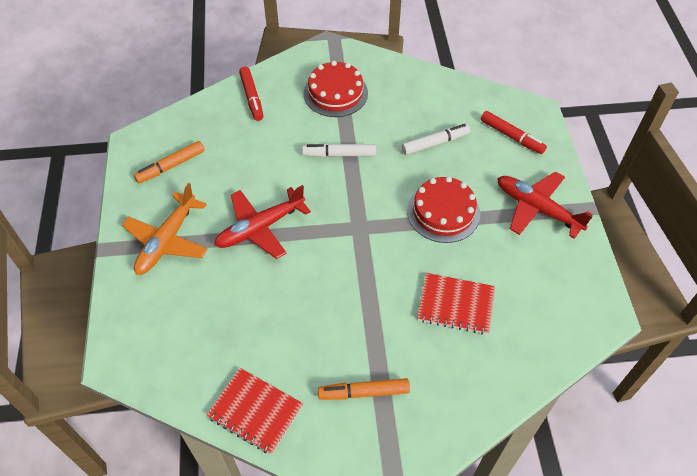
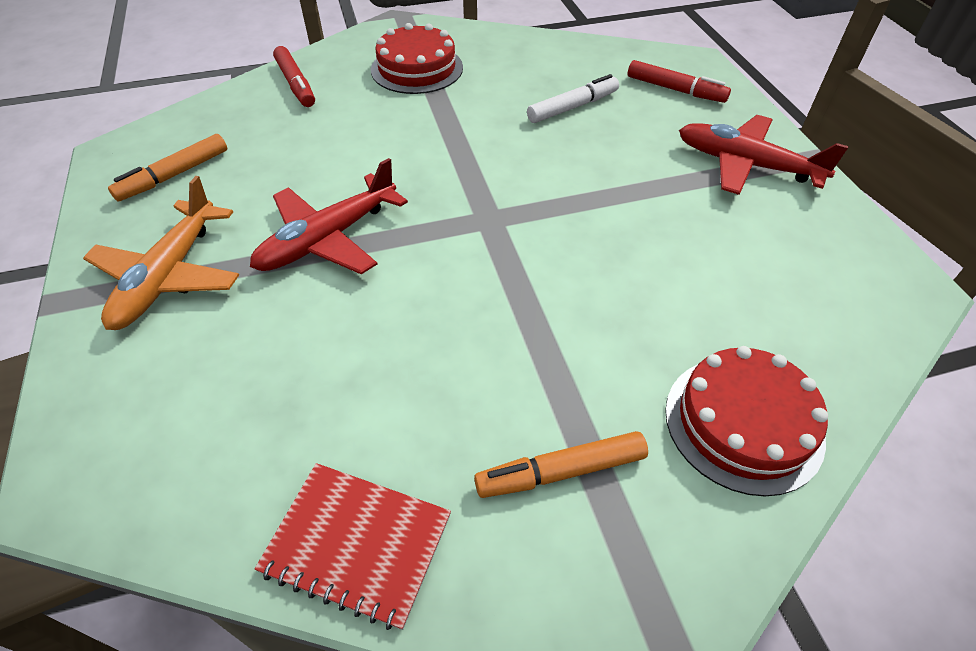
camera: 10 degrees left, 5 degrees down
white marker [302,144,376,157] -> none
red cake [407,176,480,243] -> red cake moved to [665,346,828,496]
red notebook [418,273,495,334] -> none

